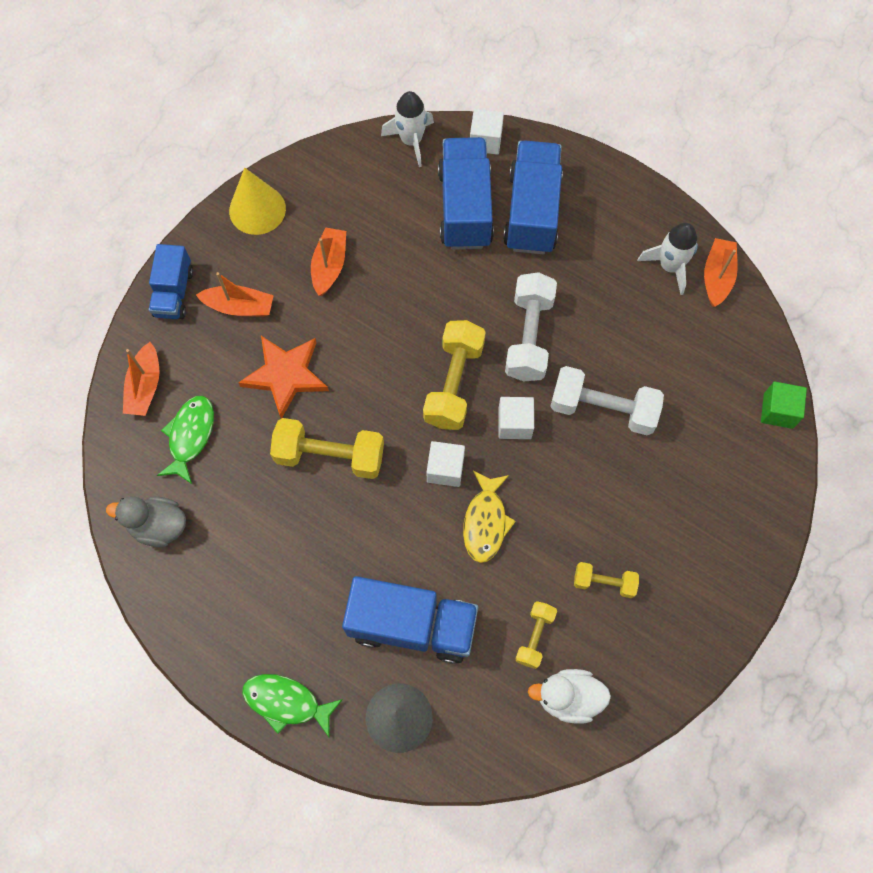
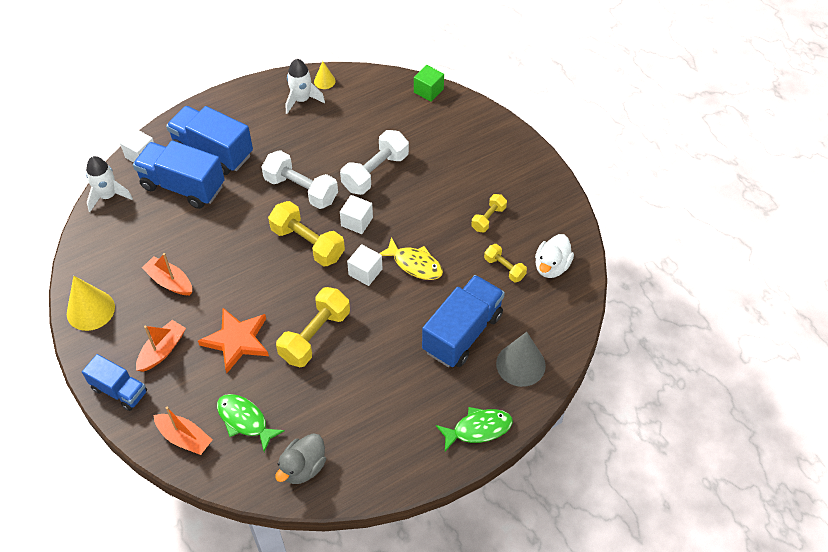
camera: 65 degrees left, 15 degrees down
green fish [242,674,343,737] -> green fish turned 150 degrees counterclockwise [436,407,513,451]
orange boat [704,238,738,307] -> yellow cone [314,61,336,89]

